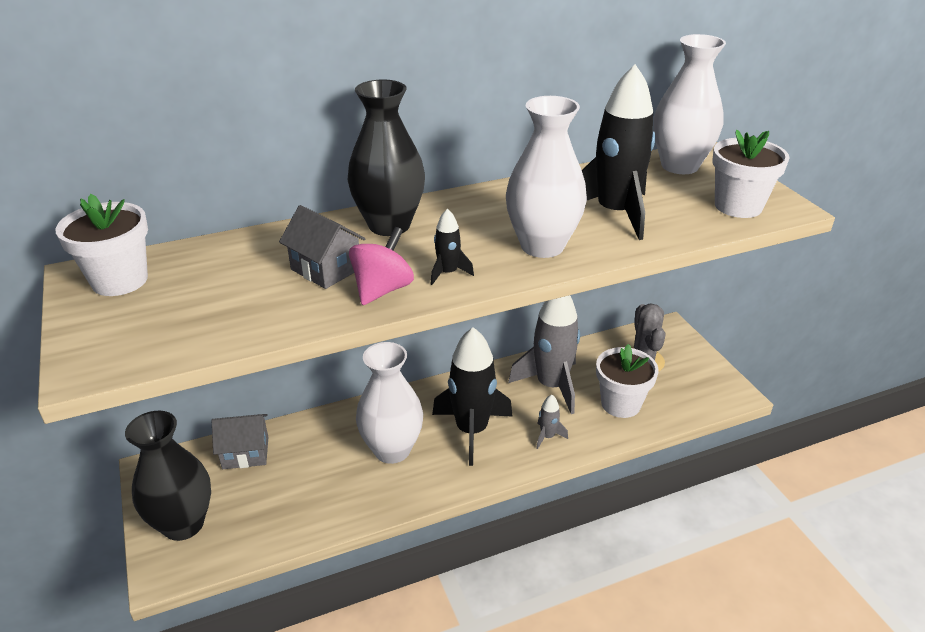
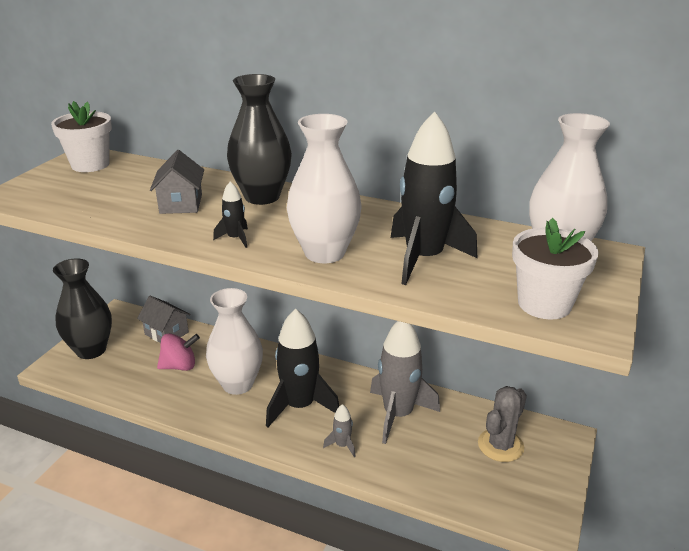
camera: 45 degrees right, 5 degrees down
pink spinning top [349,227,414,305] -> pink spinning top moved to [157,333,200,371]
white flower pot [596,344,659,418] -> none

